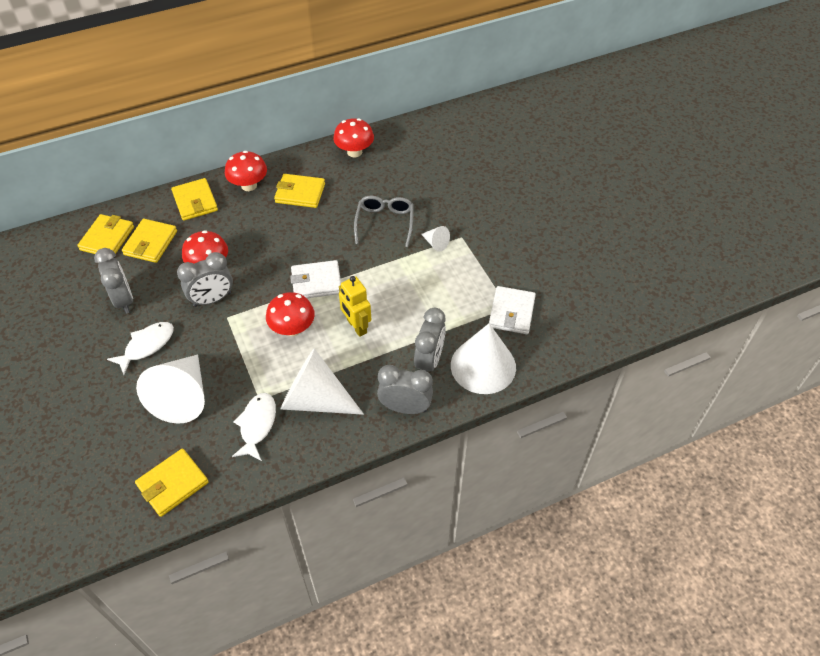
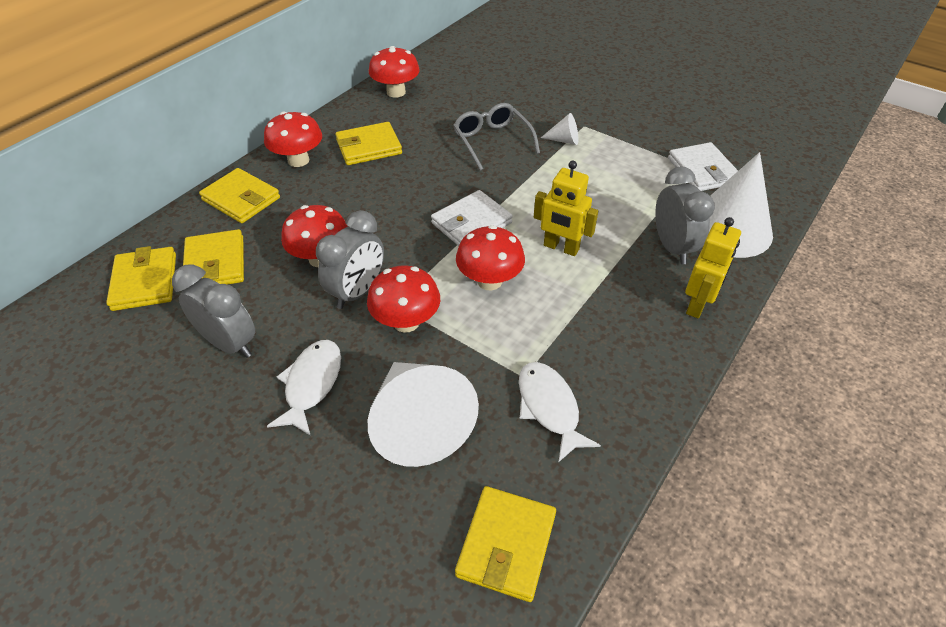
camera: 30 degrees left, 5 degrees down
white cone [281,348,364,415] -> none
grey clock [377,365,433,414] -> yellow robot [685,217,741,318]
none -> red mushroom [367,265,440,333]

